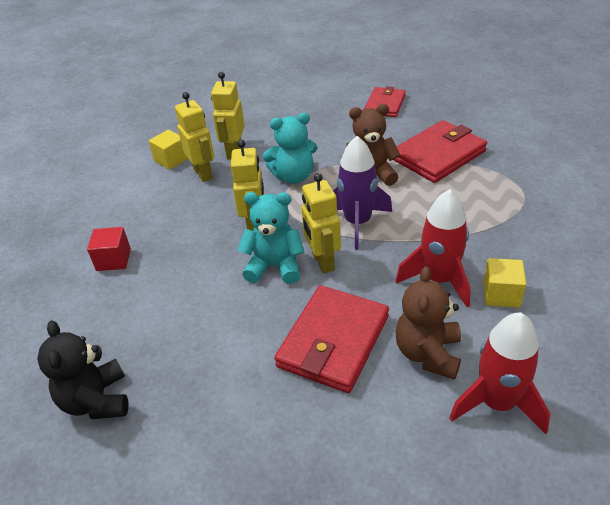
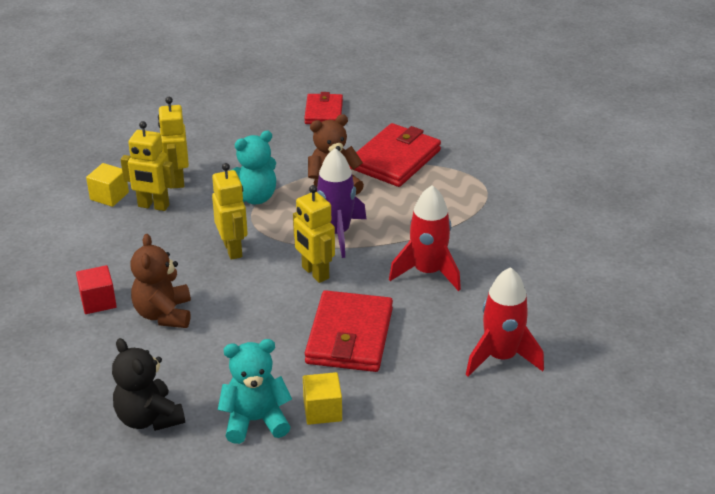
camera: 20 degrees left, 5 degrees down
yellow robot [175,92,214,182] -> yellow robot turned 150 degrees clockwise [121,121,175,211]
turquoise teddy bear [238,192,304,284] -> turquoise teddy bear moved to [218,339,292,444]
brown teddy bear [395,266,461,380] -> brown teddy bear moved to [130,234,191,328]
yellow cube [483,258,526,308] -> yellow cube moved to [303,372,342,425]

